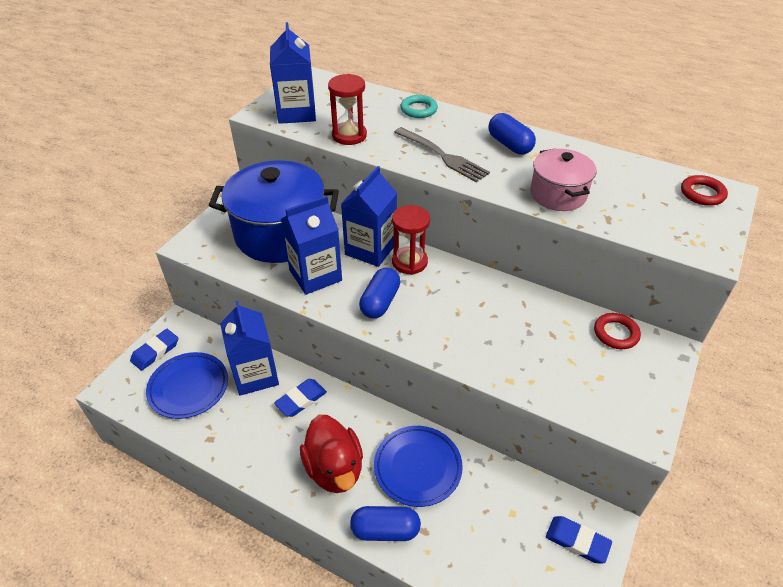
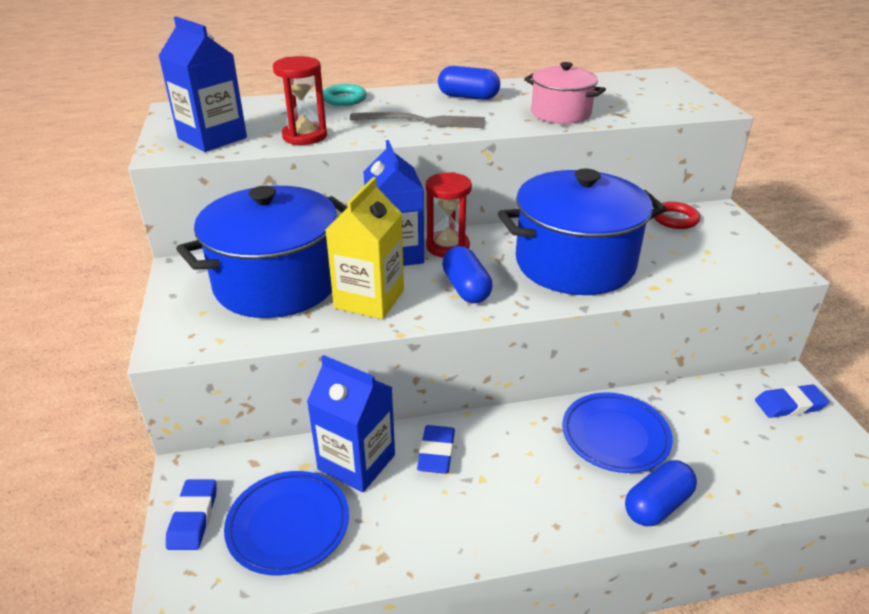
camera: 40 degrees left, 10 degrees down
blue carton [281,196,342,295] -> yellow carton [326,177,404,319]
red duck [300,415,363,493] -> none
red ring [681,175,728,206] -> none
none -> blue pot [498,169,666,295]

